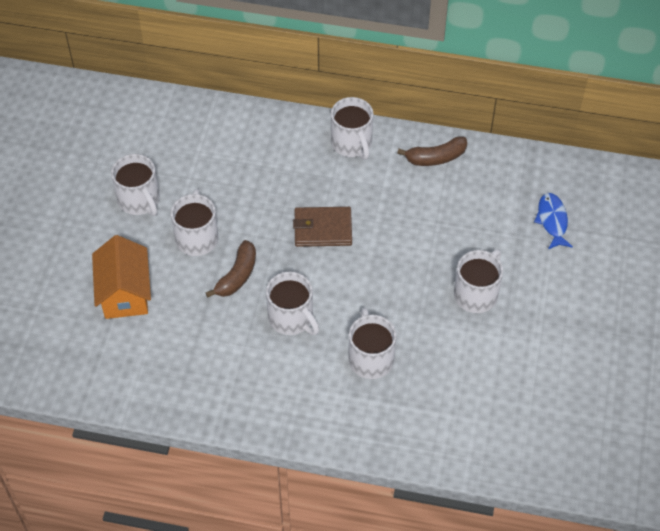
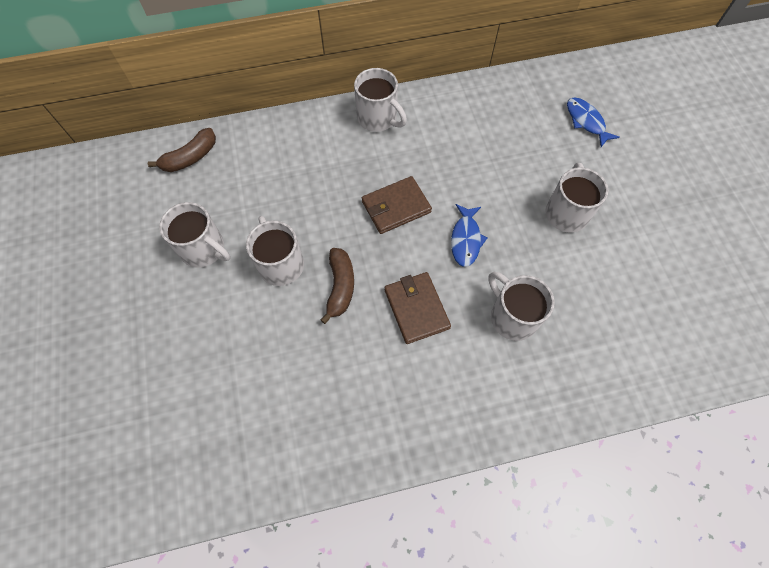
camera: 25 degrees left, 10 degrees up
orange house [92,235,151,319] -> none
white mug [266,272,319,335] -> brown wallet [384,272,451,344]
brown banana [397,136,467,166] -> brown banana moved to [148,128,216,172]
none -> blue fish [451,204,487,267]

